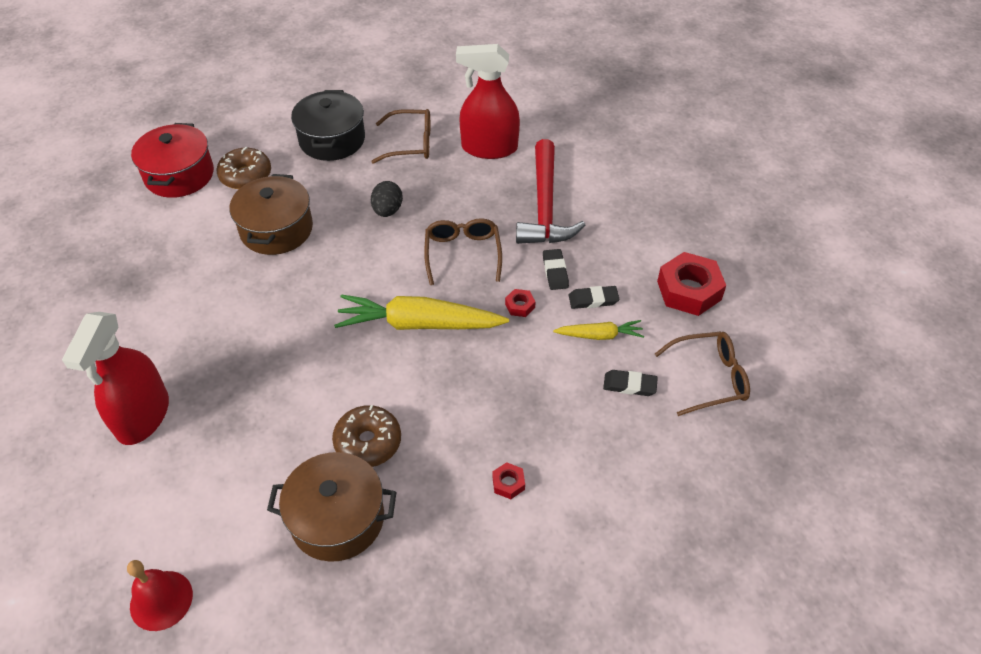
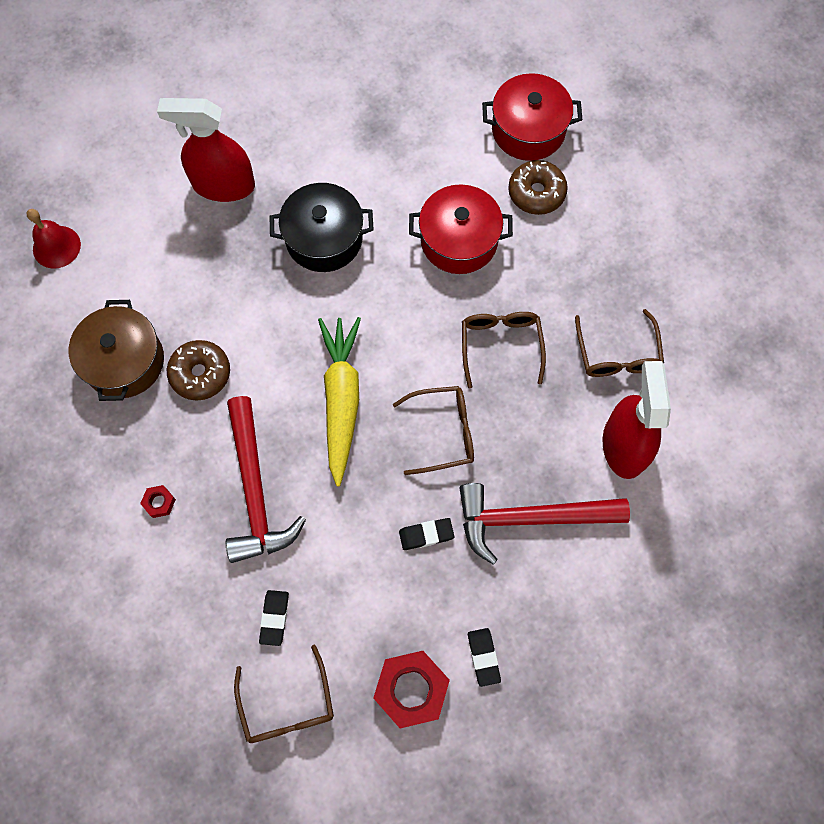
camera: 85 degrees right, 20 degrees up
brown pot [230,174,313,255] -> red pot [409,184,513,274]
black pot [291,90,365,161] -> black pot moved to [270,183,374,272]
black egg [371,181,403,217] -> brown glasses [462,312,546,388]
red nut [505,289,536,317] -> none
yellow carrot [553,320,644,340] -> none
black eraser [569,286,619,309] -> black eraser moved to [468,628,501,687]
none -> red hammer [226,396,306,563]

